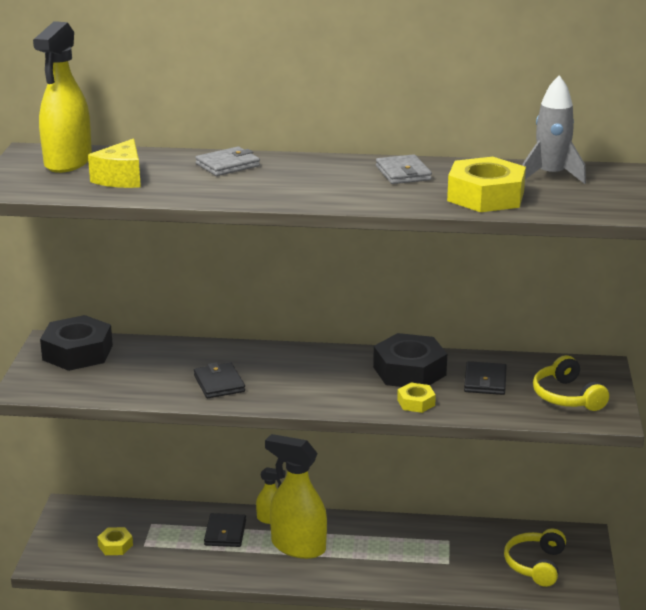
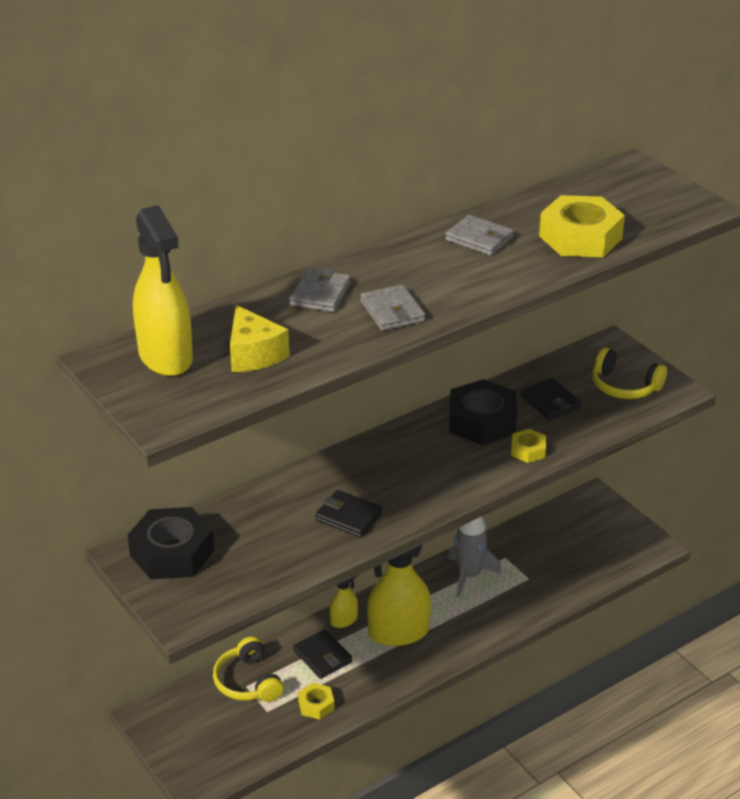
camera: 40 degrees left, 10 degrees up
yellow nut [97,527,133,555] -> yellow nut moved to [298,683,335,720]
yellow headphones [504,528,566,587] -> yellow headphones moved to [213,636,284,702]
grey rocket [522,75,586,184] -> grey rocket moved to [448,516,501,597]
none -> grey wallet [360,285,425,331]

